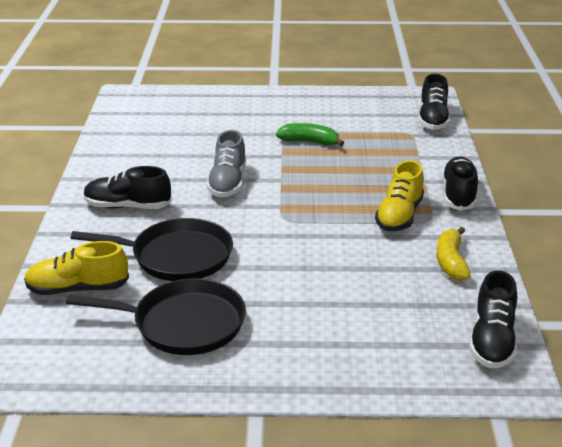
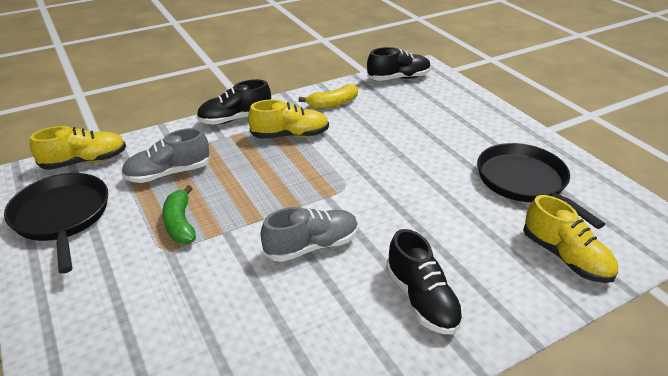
camera: 120 degrees left, 5 degrees up
black pan [71,218,233,281] -> black pan moved to [4,173,108,274]
black shoe [418,74,450,130] -> yellow shoe [30,126,126,170]
none -> grey shoe [121,128,210,183]

